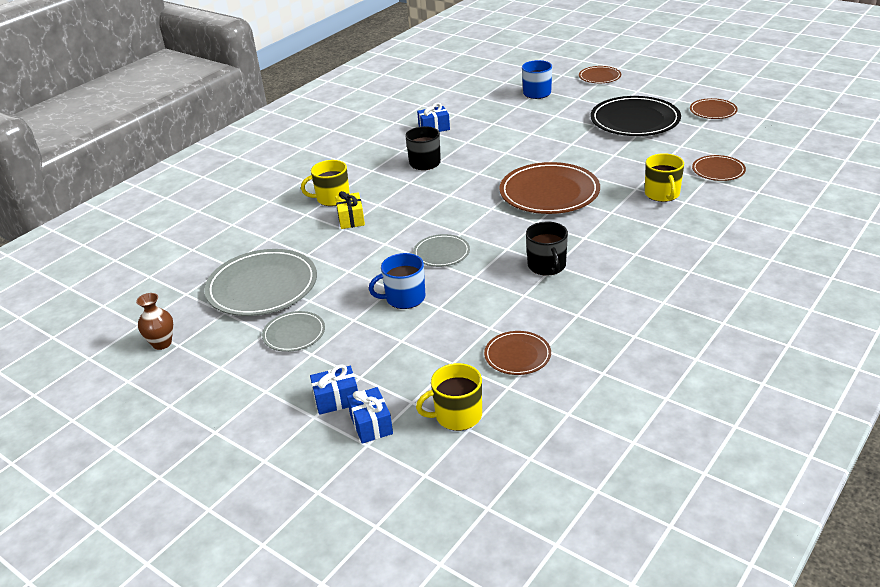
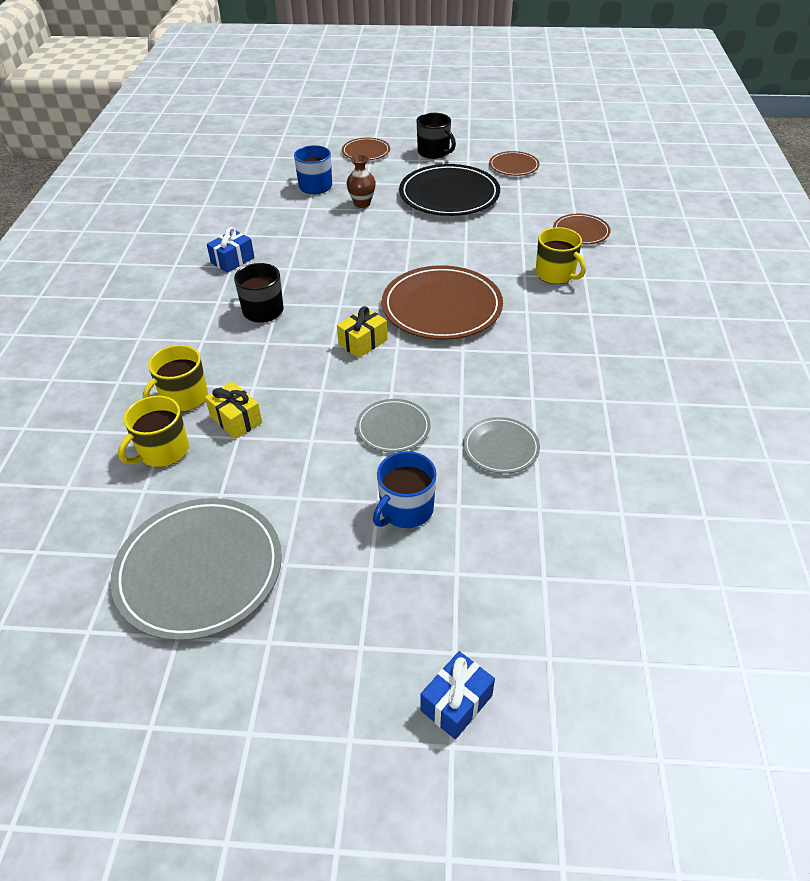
camera: 35 degrees left, 10 degrees up
brown vase [136,293,173,350] -> brown vase moved to [346,154,376,208]
grey plate [262,311,325,352] -> grey plate moved to [463,417,540,474]
blue gift [347,387,393,444] -> none
yellow mug [416,363,482,431] -> yellow mug moved to [118,396,189,467]
brown plate [484,331,551,375] -> none
black mug [526,222,568,276] -> black mug moved to [417,113,456,159]
none -> yellow gift [337,306,388,358]

